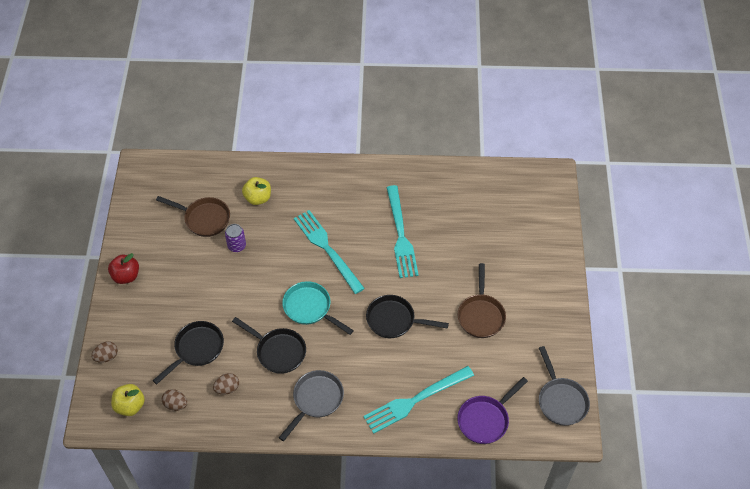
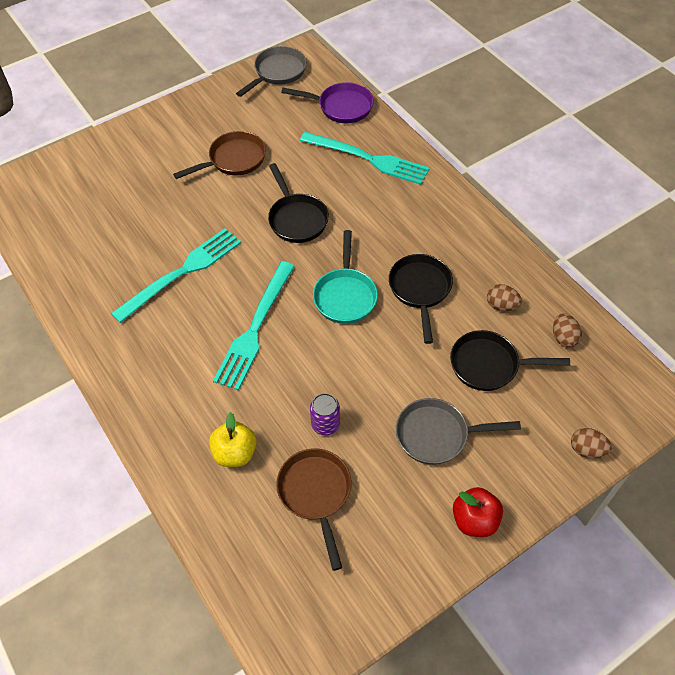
camera: 125 degrees left, 0 degrees up
yellow apple [111,384,145,416] -> none
grey pan [279,370,344,441] -> grey pan moved to [396,398,521,465]

